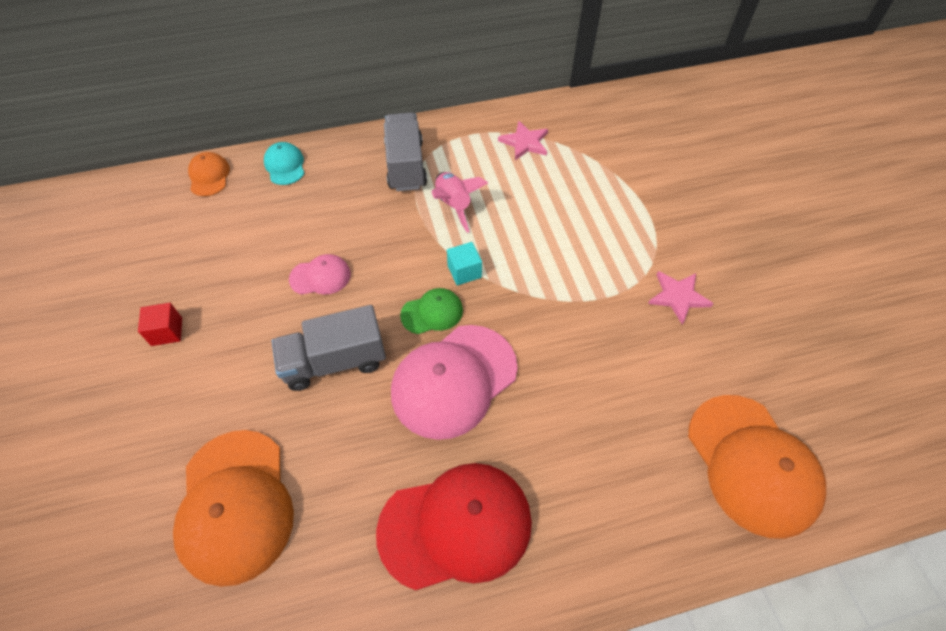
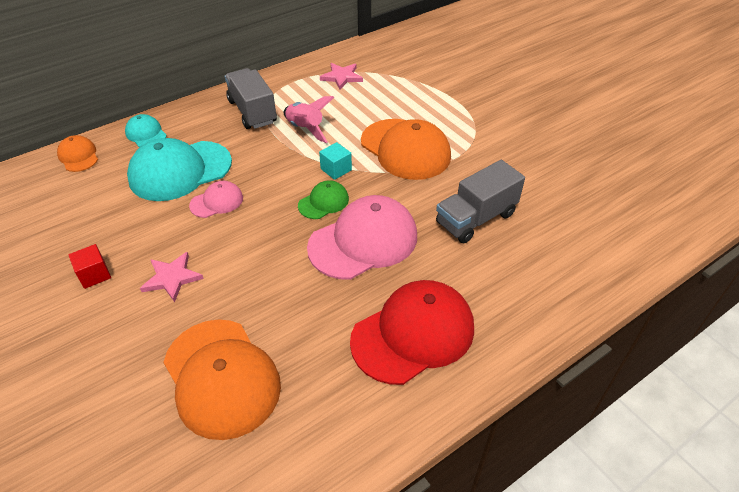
camera: 20 degrees left, 10 degrees down
grey truck [272,305,386,391] -> grey truck moved to [436,160,525,243]
pink cap [391,325,517,440] -> pink cap turned 150 degrees counterclockwise [307,195,417,280]
pink star [648,271,713,325] -> pink star moved to [140,252,204,302]
orange cap [688,395,826,539] -> orange cap moved to [361,119,451,180]
none -> turquoise cap [127,138,232,201]

